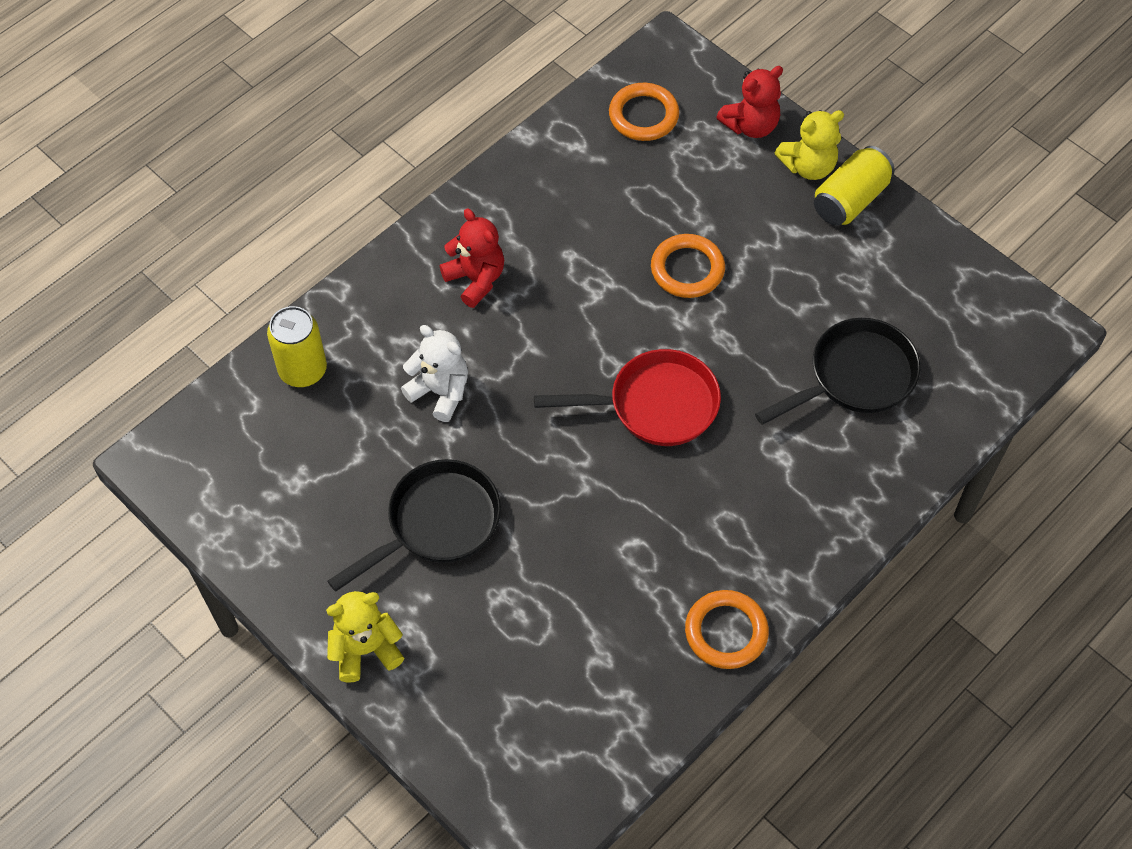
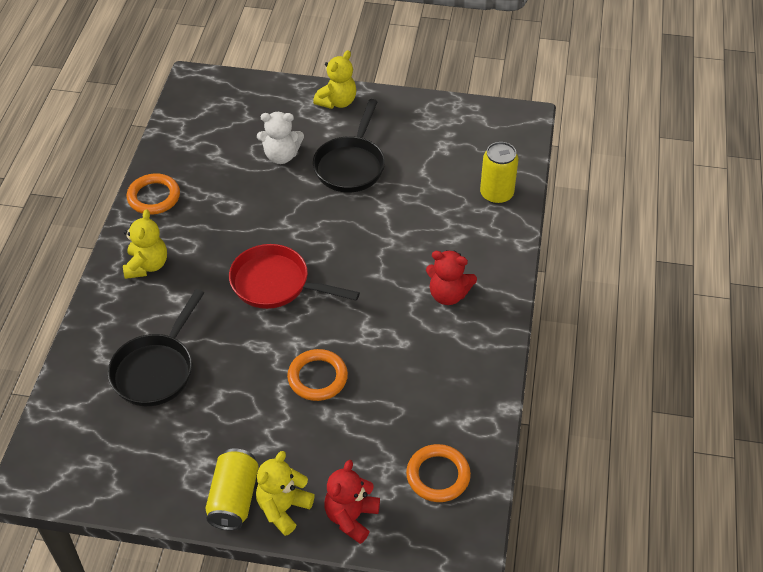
camera: 145 degrees right, 10 degrees down
white teddy bear [401,325,468,422] -> white teddy bear moved to [257,112,304,164]
red pan [534,349,721,446] -> red pan turned 60 degrees clockwise [229,244,360,309]
none -> yellow teddy bear [123,209,167,279]

